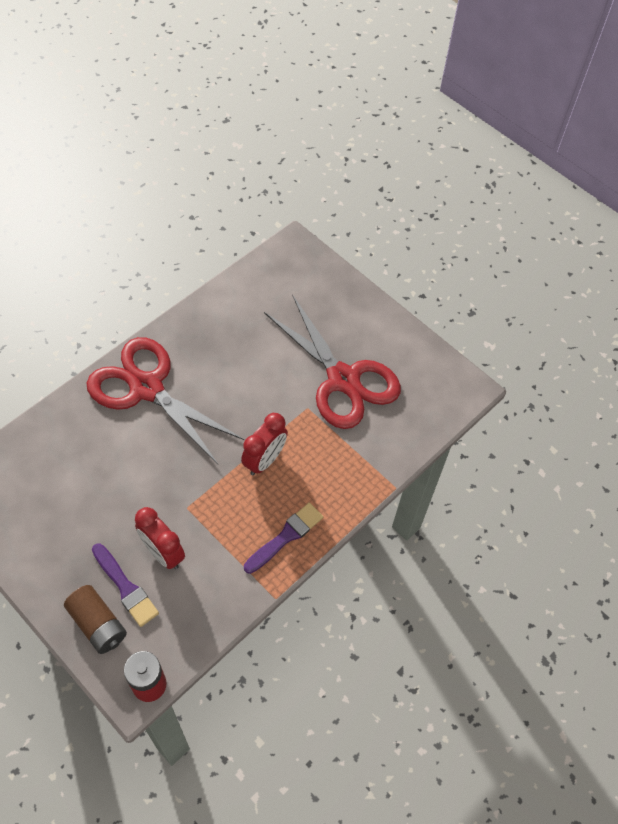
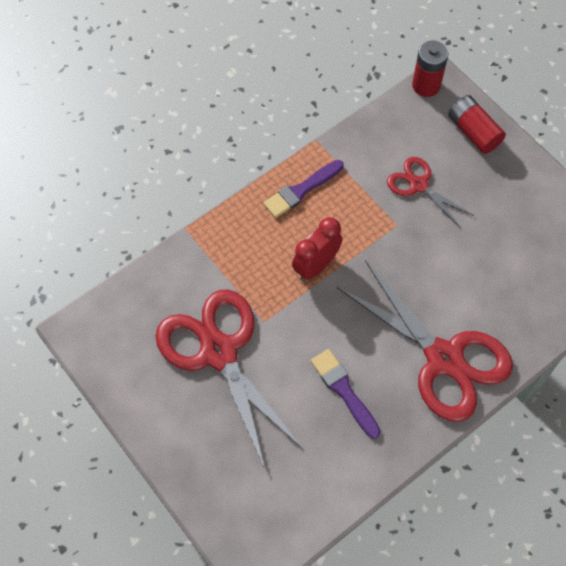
camera: 170 degrees left, 5 degrees up
brown battery [64,585,127,654] -> red battery [448,95,506,154]
purple brush [92,543,159,627] -> purple brush moved to [311,349,381,439]
red clock [135,507,185,569] -> red scissors [387,157,474,228]

